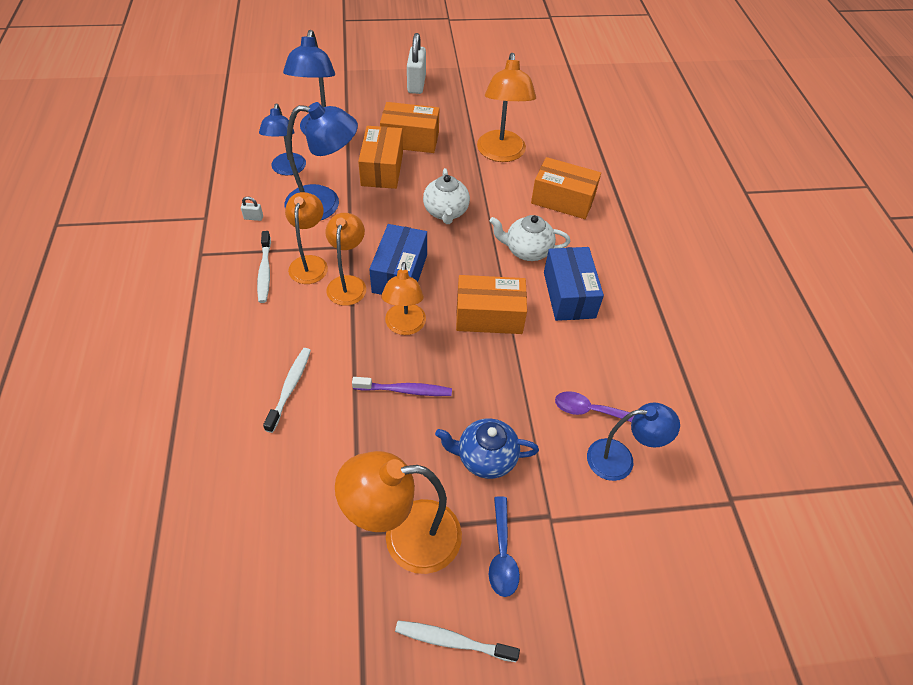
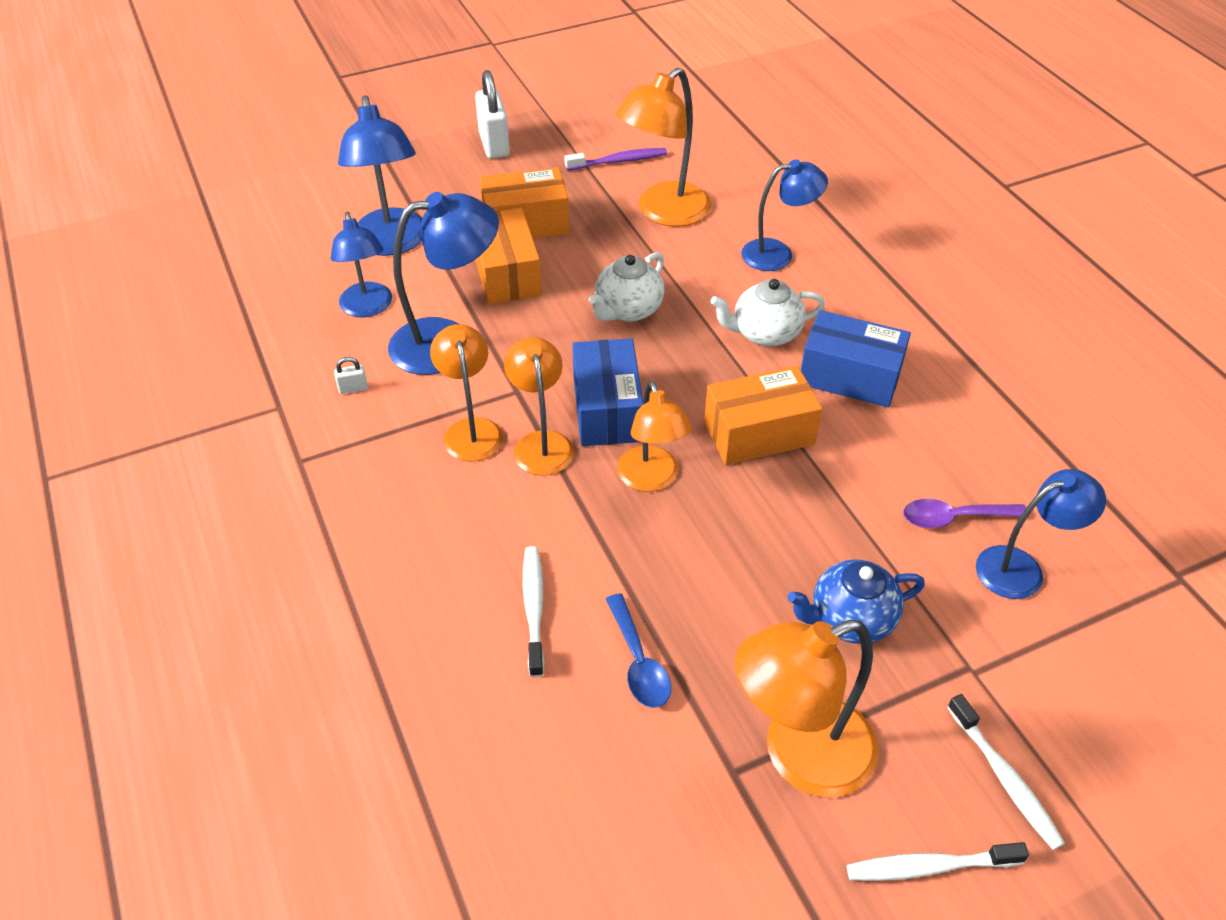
camera: 15 degrees left, 5 degrees down
white toothbrush [257,231,271,303] -> white toothbrush moved to [947,694,1065,850]
purple toothbrush [352,377,452,396] -> purple toothbrush moved to [564,148,667,171]
white teapot [423,168,470,224] -> white teapot turned 60 degrees clockwise [589,252,664,322]
orange lamp [477,53,536,162] -> orange lamp turned 60 degrees clockwise [615,68,711,227]
blue spoon [489,496,520,597] -> blue spoon moved to [606,593,671,708]
orange box [531,157,601,219] -> blue lamp [741,160,828,271]
blue box [544,247,604,321] -> blue box turned 45 degrees counterclockwise [801,310,911,408]

